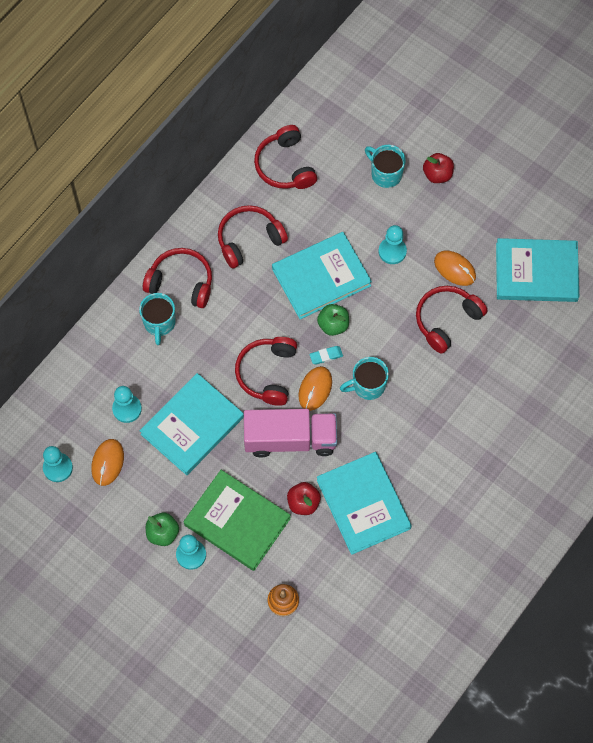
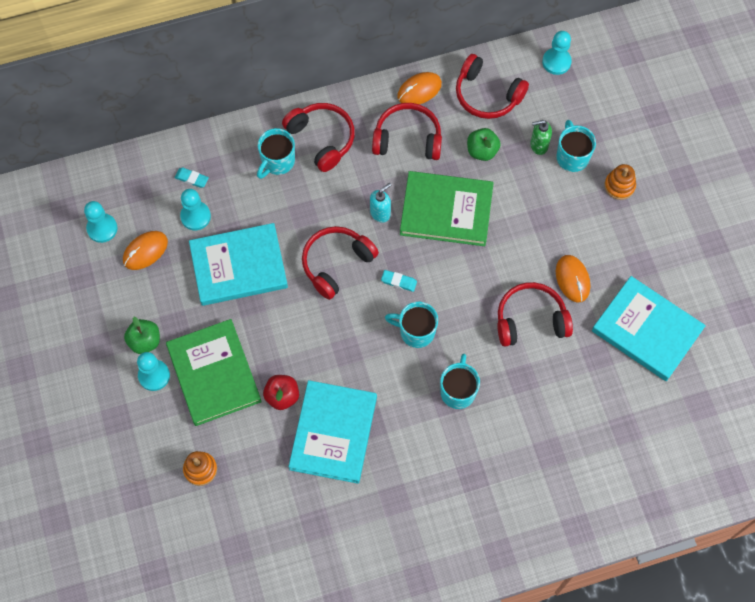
camera: 35 degrees right, 0 degrees up
pink truck [244,409,337,458] -> none
red headphones [254,125,317,189] -> red headphones turned 75 degrees counterclockwise [456,54,529,119]
turquoise book [272,232,372,319] -> green book [400,171,494,246]
orange mouse [298,366,332,411] -> orange mouse moved to [398,72,442,104]
green apple [317,304,349,336] -> green apple moved to [467,128,501,161]
turquoise pawn [379,225,407,264] -> turquoise pawn moved to [542,31,572,75]
red apple [423,153,454,183] -> orange stacking toy [604,164,636,200]
none -> turquoise eraser [175,167,209,188]
none -> turquoise soap dispenser [370,183,391,223]
none -> turquoise mug [440,354,480,409]
none -> green soap dispenser [530,120,552,155]

